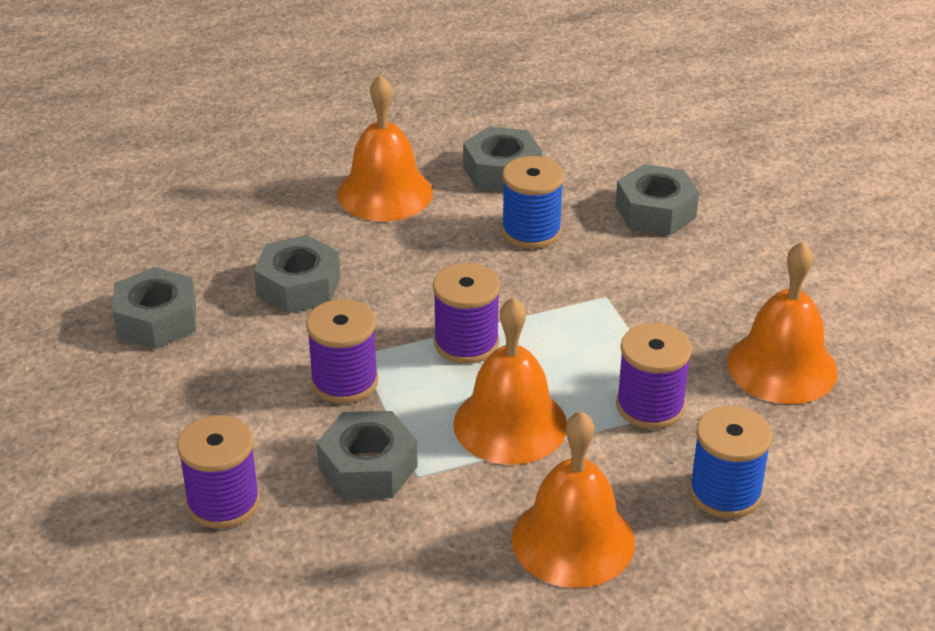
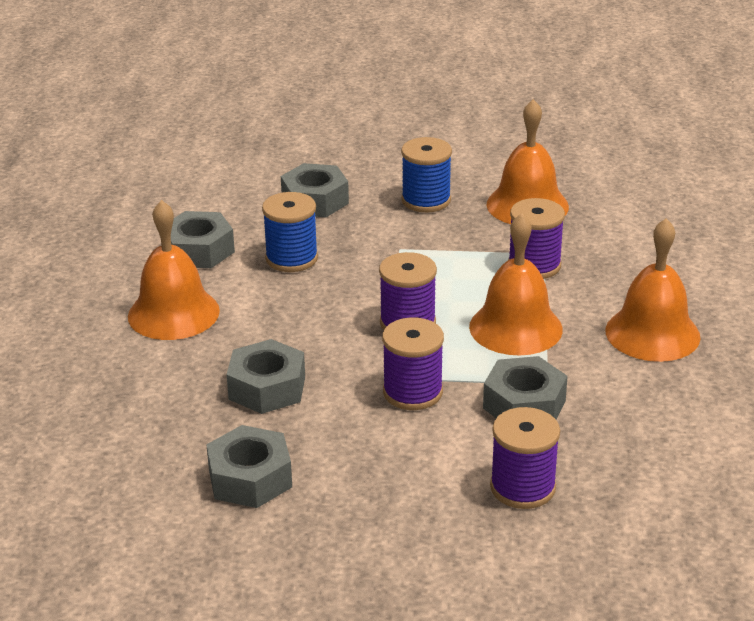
camera: 65 degrees left, 5 degrees down
blue spool [689,406,772,518] -> blue spool moved to [401,137,452,212]

